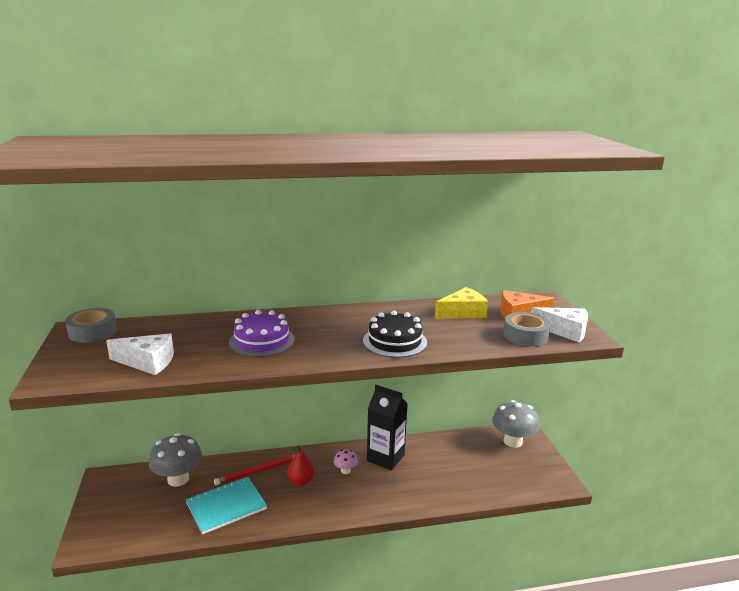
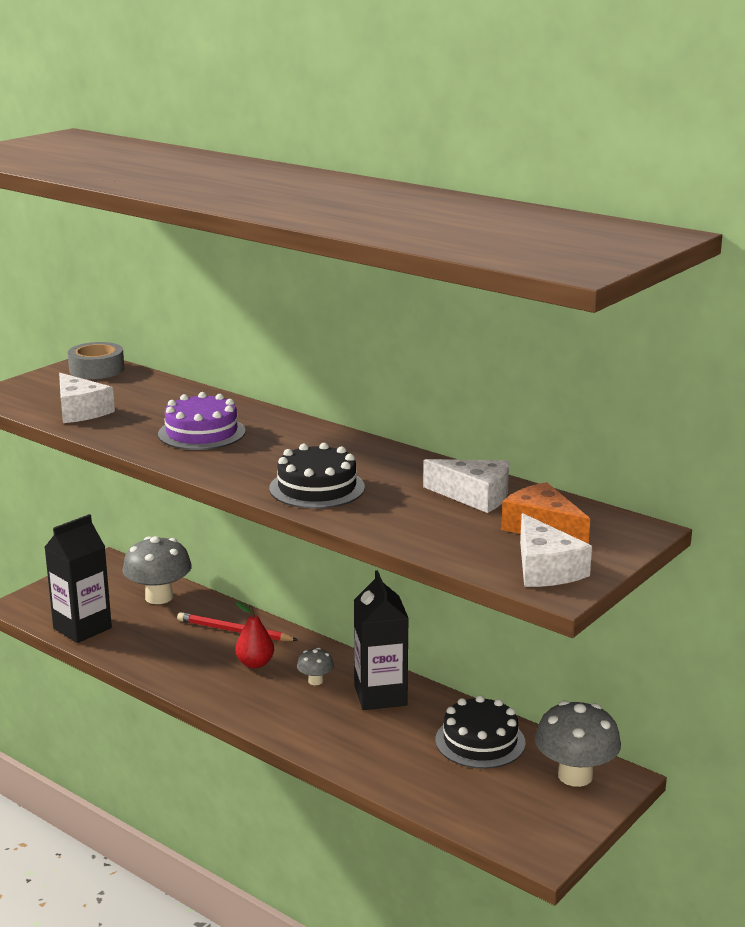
camera: 50 degrees right, 0 degrees up
turquoise notebook [186,477,267,534] -> none
pink mushroom [334,450,358,474] -> grey mushroom [297,648,334,685]
yellow cheese [435,287,488,319] -> white cheese [423,459,509,513]
grey tape [503,312,551,347] -> none
none -> black carton [44,514,112,643]
none -> black cake [435,695,526,769]

